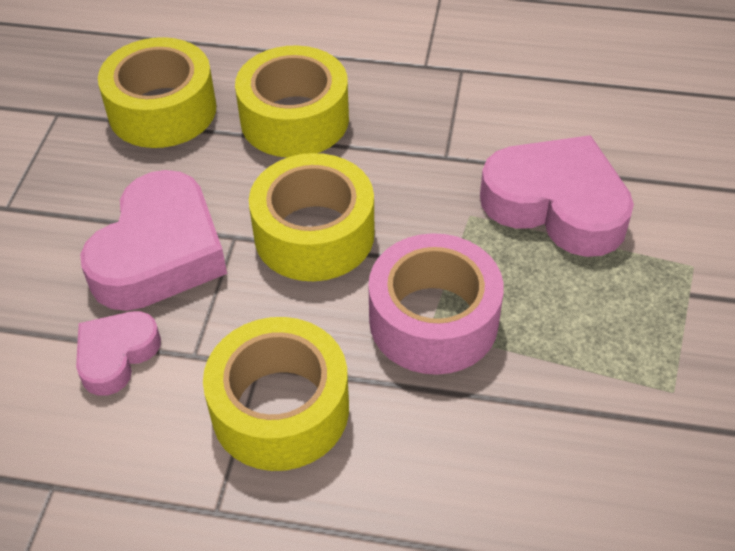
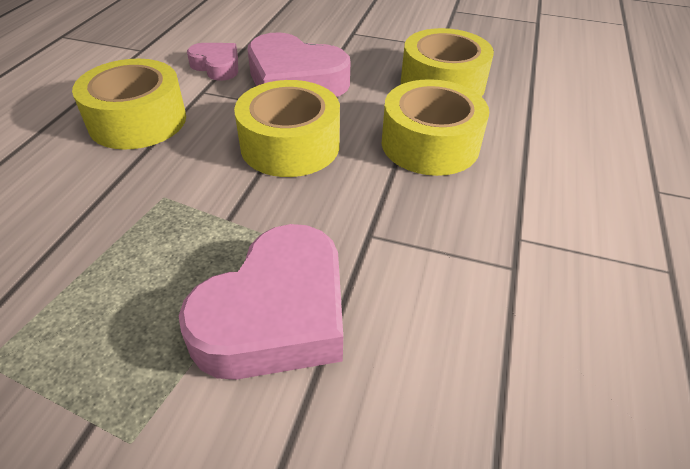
camera: 95 degrees right, 5 degrees down
pink tape [368,233,504,375] -> none

